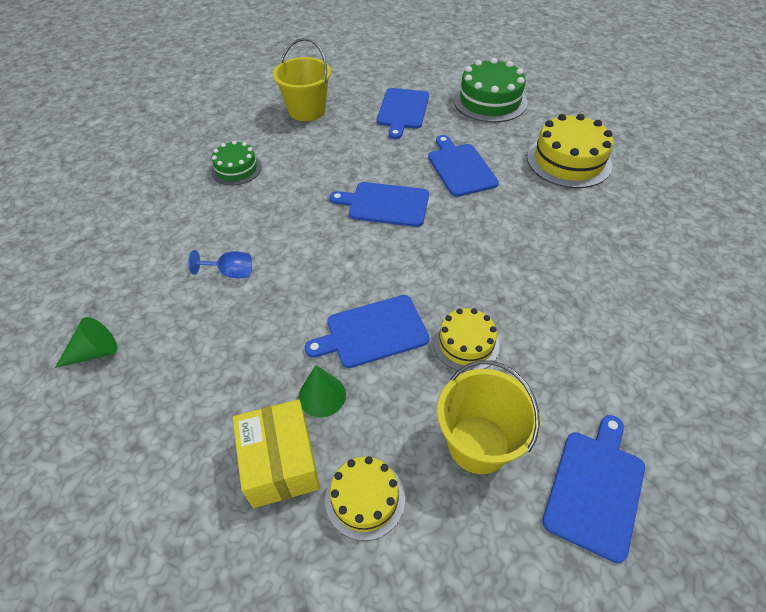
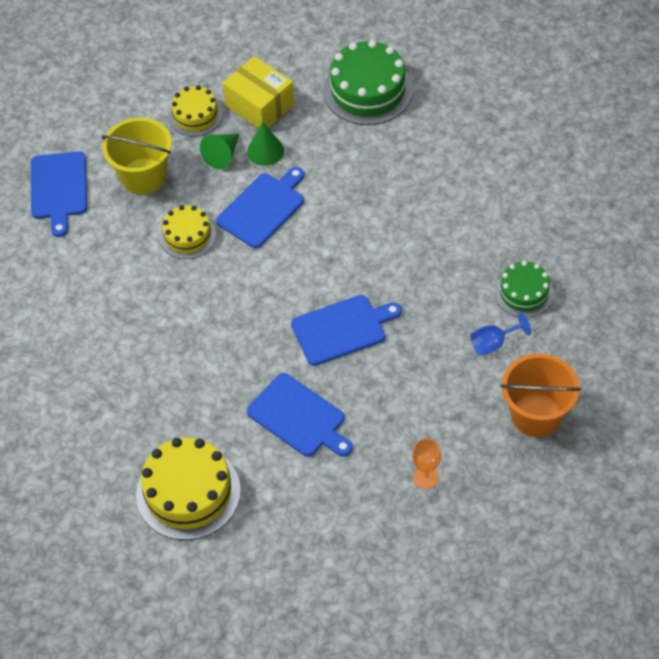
camera: 150 degrees right, 5 degrees up
green cone [55,317,117,368] -> green cone moved to [200,134,239,169]
blue goblet [188,250,252,278] -> blue goblet moved to [470,312,531,356]
yellow bucket [273,38,331,121] -> orange bucket [500,353,581,437]
blue cutting board [377,88,429,139] -> orange goblet [412,438,441,489]
green cake [453,58,527,122] -> green cake moved to [323,40,413,125]

